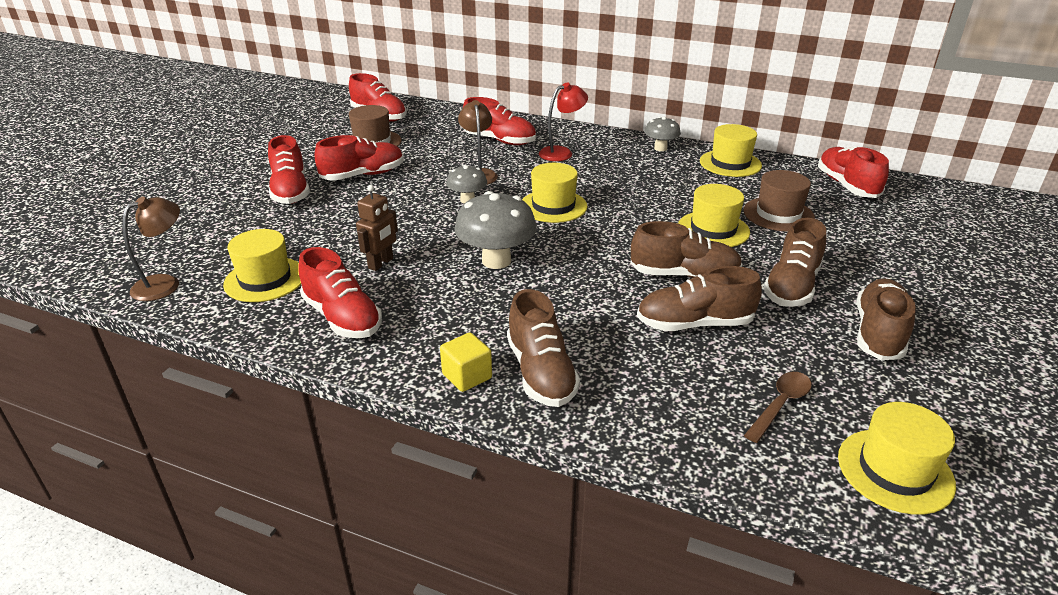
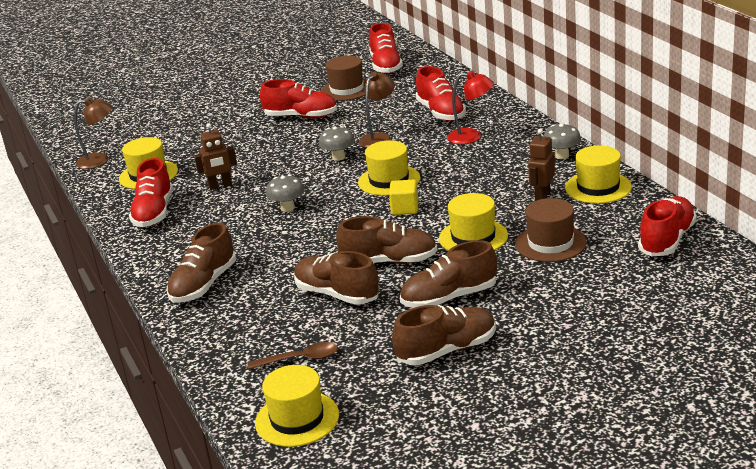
camera: 45 degrees right, 5 degrees down
red shoe [268,135,310,204] -> none
yellow cube [440,332,492,392] -> yellow cube moved to [389,179,419,215]
grey mushroom [454,191,537,269] -> grey mushroom [266,174,305,212], size x0.58
brown shoe [631,221,743,278] -> brown shoe turned 45 degrees counterclockwise [336,216,438,264]
none -> brown robot [528,129,555,201]

